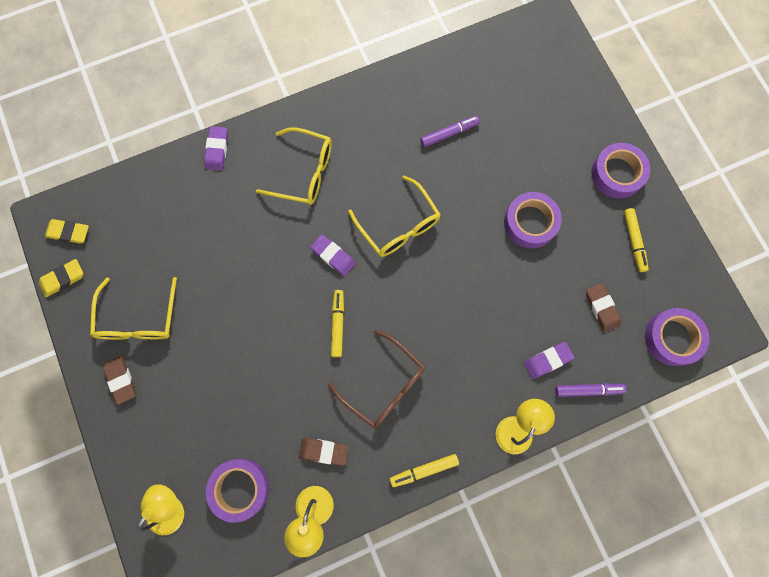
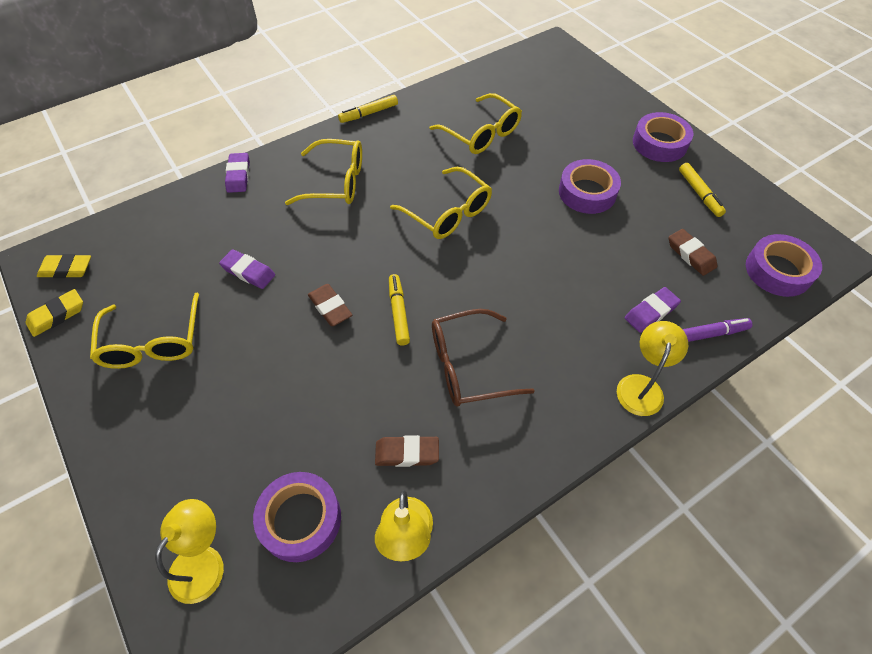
camera: 10 degrees left, 20 degrees down
brown eraser [103,355,136,405] -> brown eraser moved to [308,284,352,326]
purple eraser [310,234,356,276] -> purple eraser moved to [219,249,275,289]
brown glasses [328,330,425,428] -> brown glasses turned 135 degrees clockwise [432,309,534,407]
yellow marker [390,454,459,487] -> yellow marker moved to [338,95,398,123]
purple marker [420,116,480,147] -> yellow glasses [429,93,522,154]

